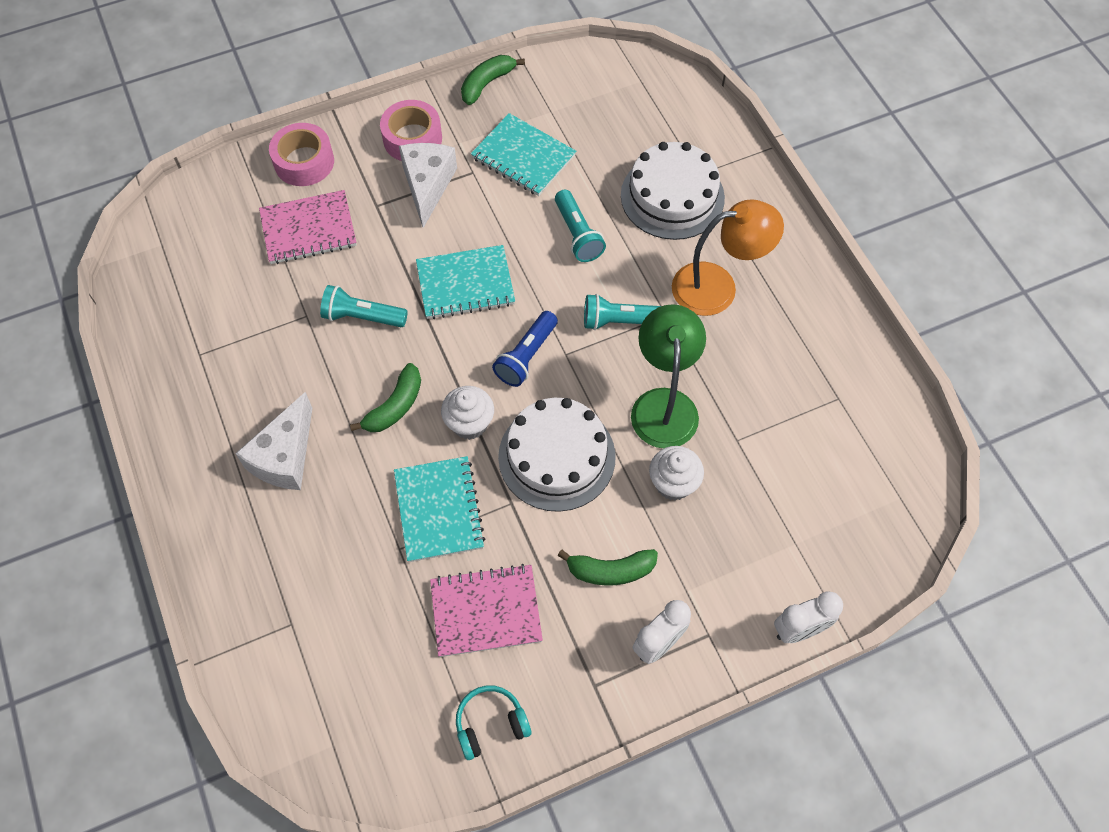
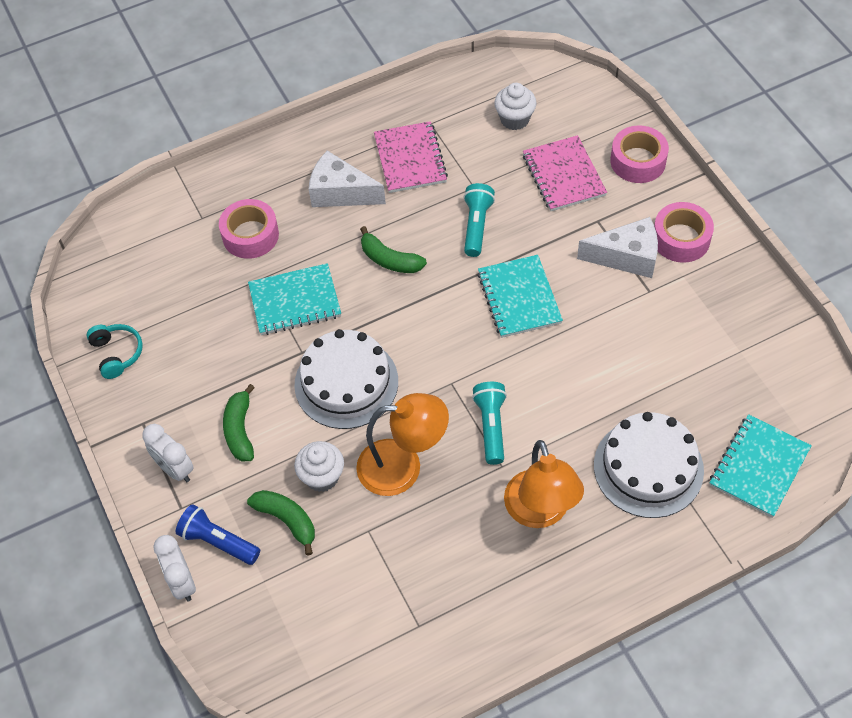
camera: 90 degrees right, 5 degrees down
pink notebook [430,564,543,657] -> pink notebook moved to [374,121,448,193]
white cupcake [441,386,494,440] -> white cupcake moved to [494,83,537,130]
green banana [461,55,525,105] -> green banana moved to [247,490,315,556]
turquoise notebook [471,113,576,196] -> turquoise notebook moved to [709,414,812,518]
blue flashlight [492,311,558,387] -> blue flashlight moved to [175,504,260,565]
turquoise flashlight [555,190,606,262] -> none
green lamp [631,304,706,448] -> orange lamp [356,393,449,496]
none -> pink tape [219,199,279,259]

